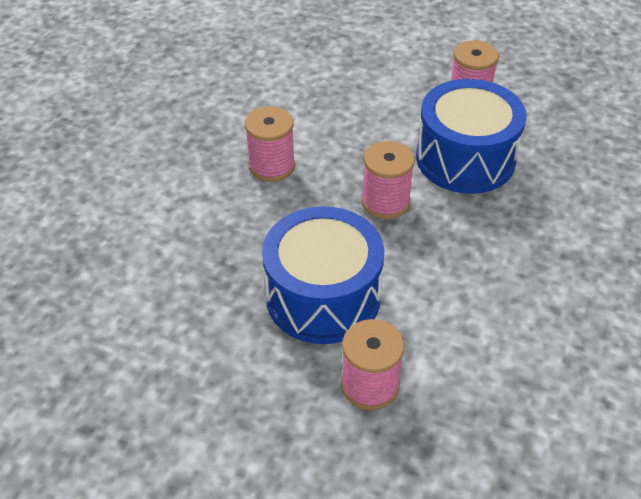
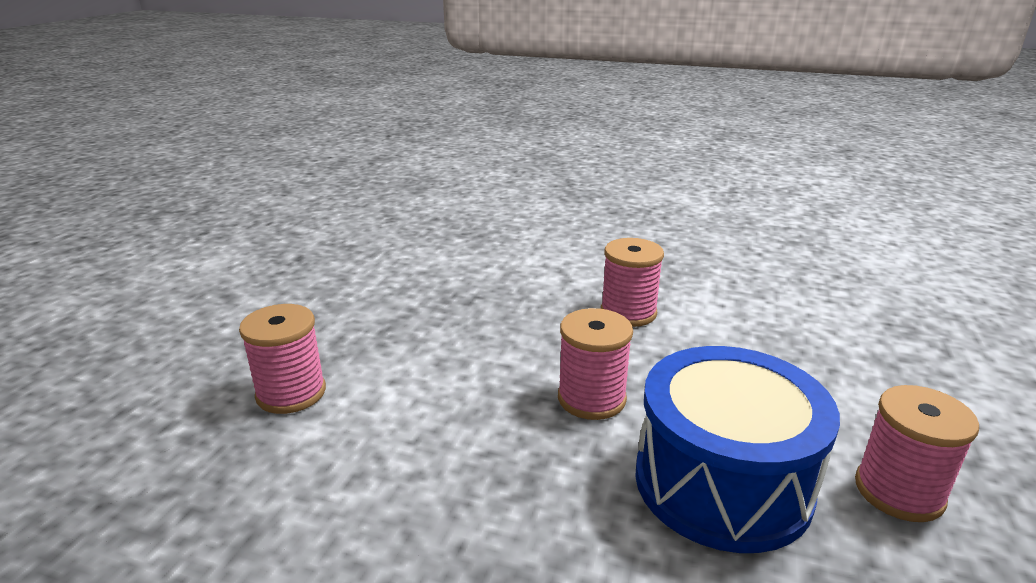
camera: 85 degrees right, 20 degrees down
blue drum [262,206,384,344] -> none

